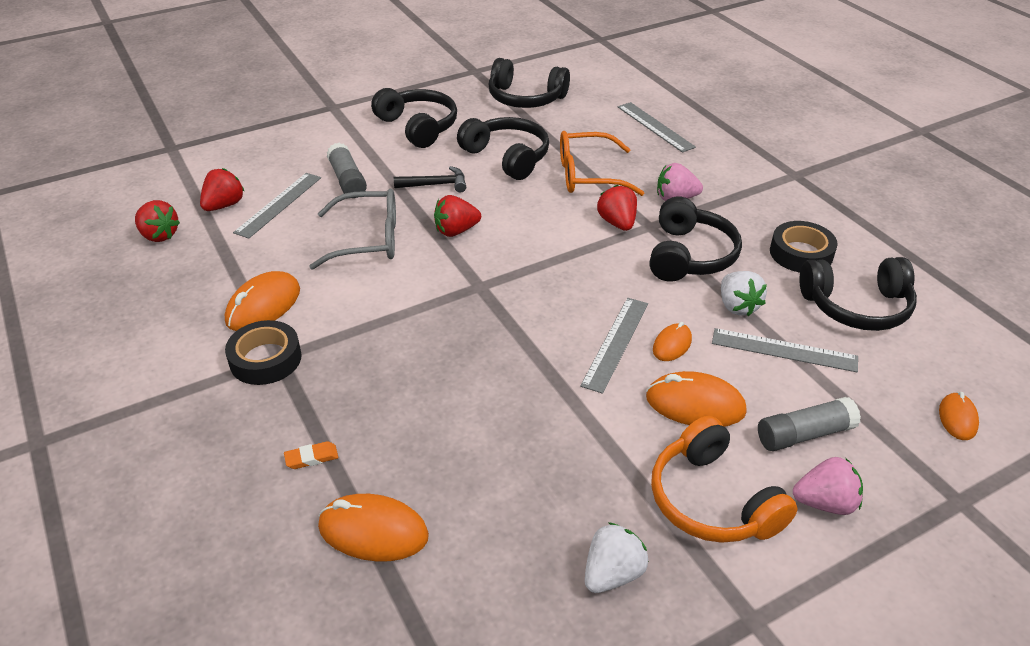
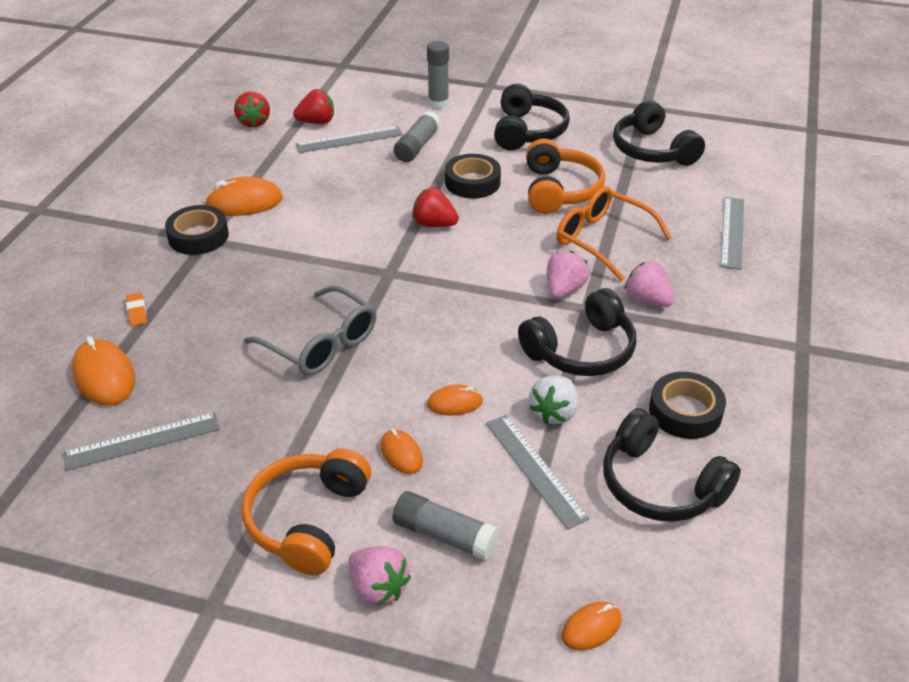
camera: 45 degrees right, 0 degrees up
orange eraser [284,441,338,469] -> orange eraser turned 45 degrees clockwise [126,292,147,326]
grey glasses [309,189,396,270] -> grey glasses moved to [244,286,377,375]
black hammer [394,166,466,192] -> black tape [445,154,501,198]
black headphones [457,117,549,180] -> orange headphones [526,139,605,214]
grey ruler [580,298,648,394] -> grey ruler moved to [63,412,220,471]
white strawberry [585,522,649,593] -> none
red strawberry [597,185,637,231] -> pink strawberry [547,251,589,299]
orange mouse [646,371,747,427] -> orange mouse [381,429,423,474], size x0.59
none -> grey glue stick [427,41,449,109]

